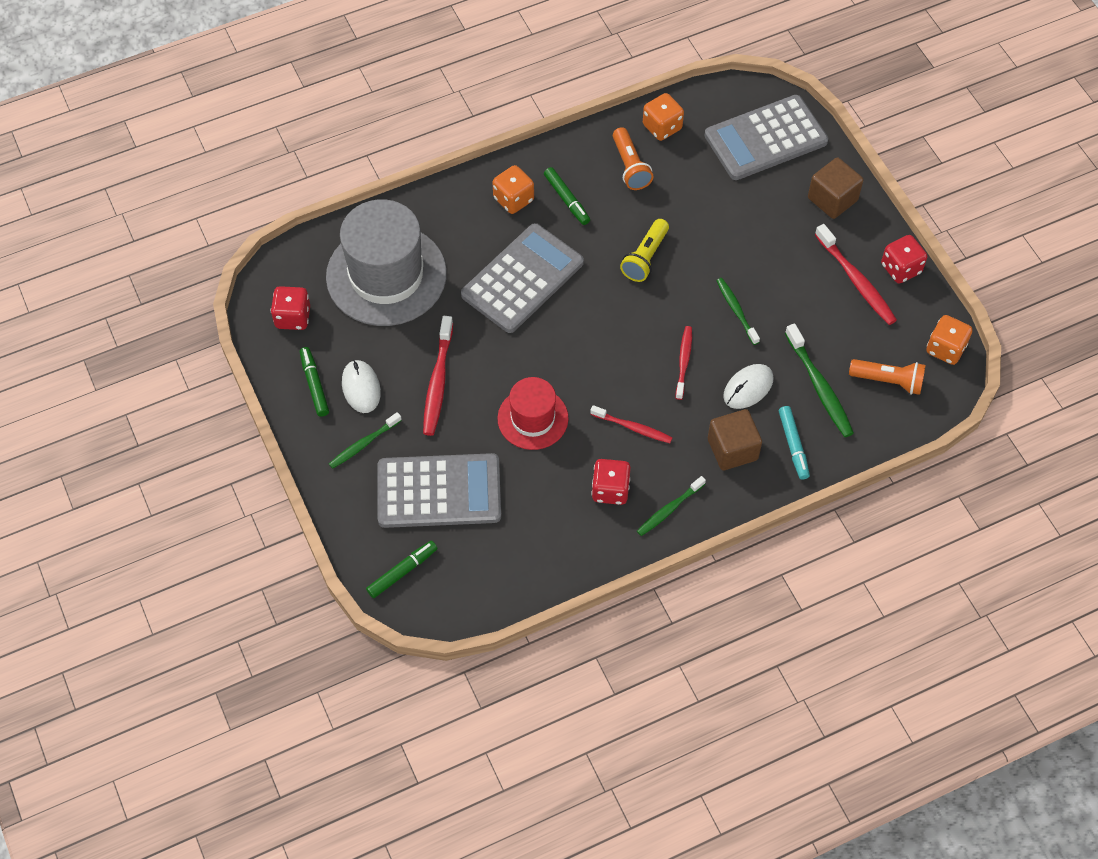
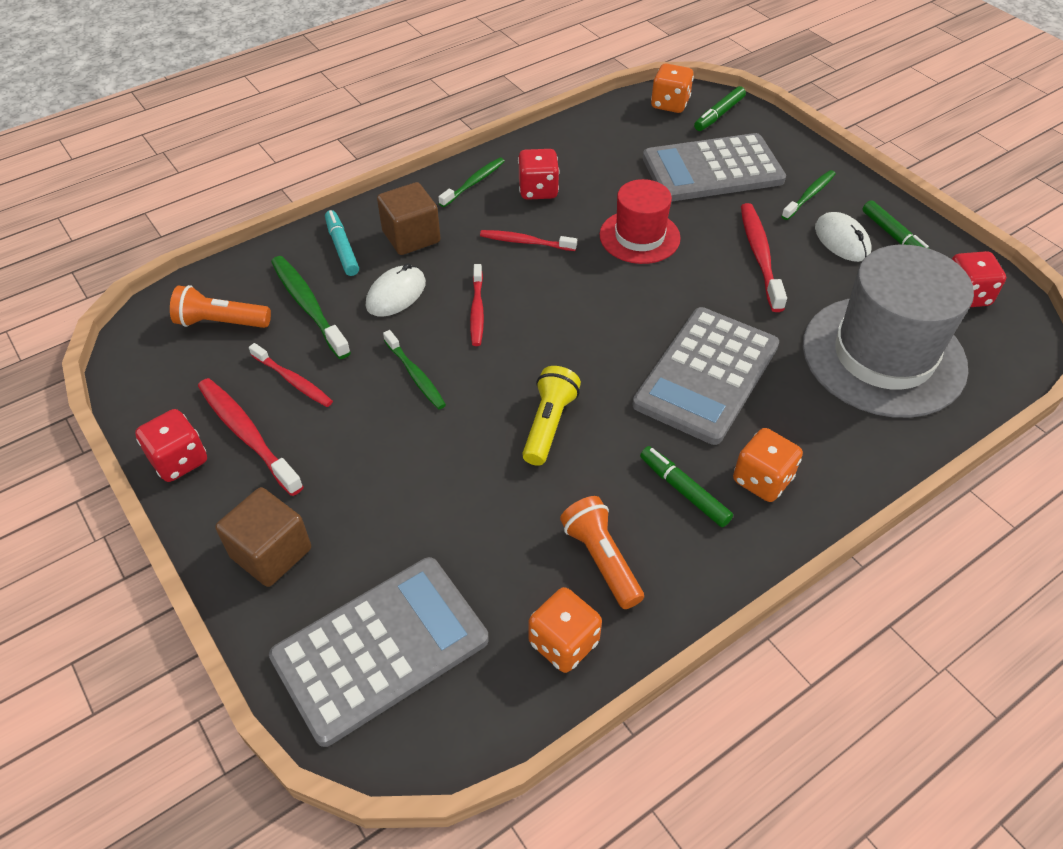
camera: 170 degrees right, 10 degrees down
orange dice [926,315,973,365] -> orange dice moved to [651,63,694,113]
none -> red toothbrush [249,343,333,407]

